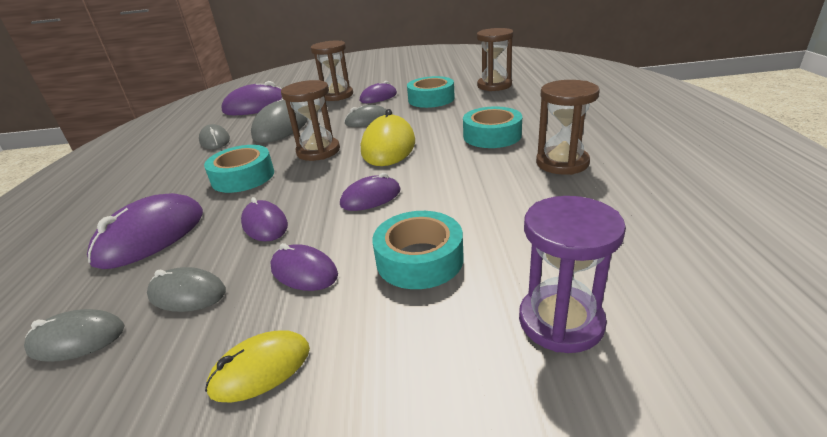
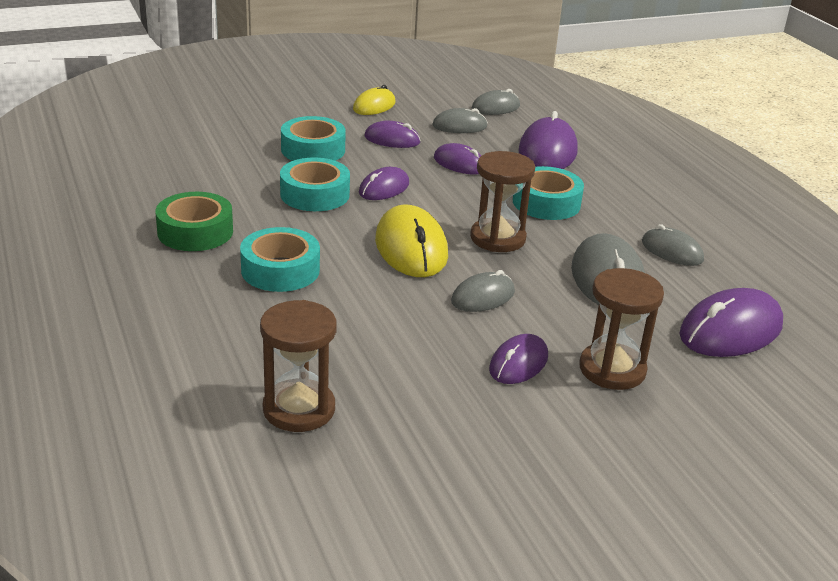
camera: 155 degrees right, 0 degrees up
turquoise tape [407,76,455,108] -> turquoise tape moved to [280,158,350,211]
purple hourglass [519,196,626,353] -> none
brown hourglass [536,80,600,175] -> green tape [155,192,233,251]

